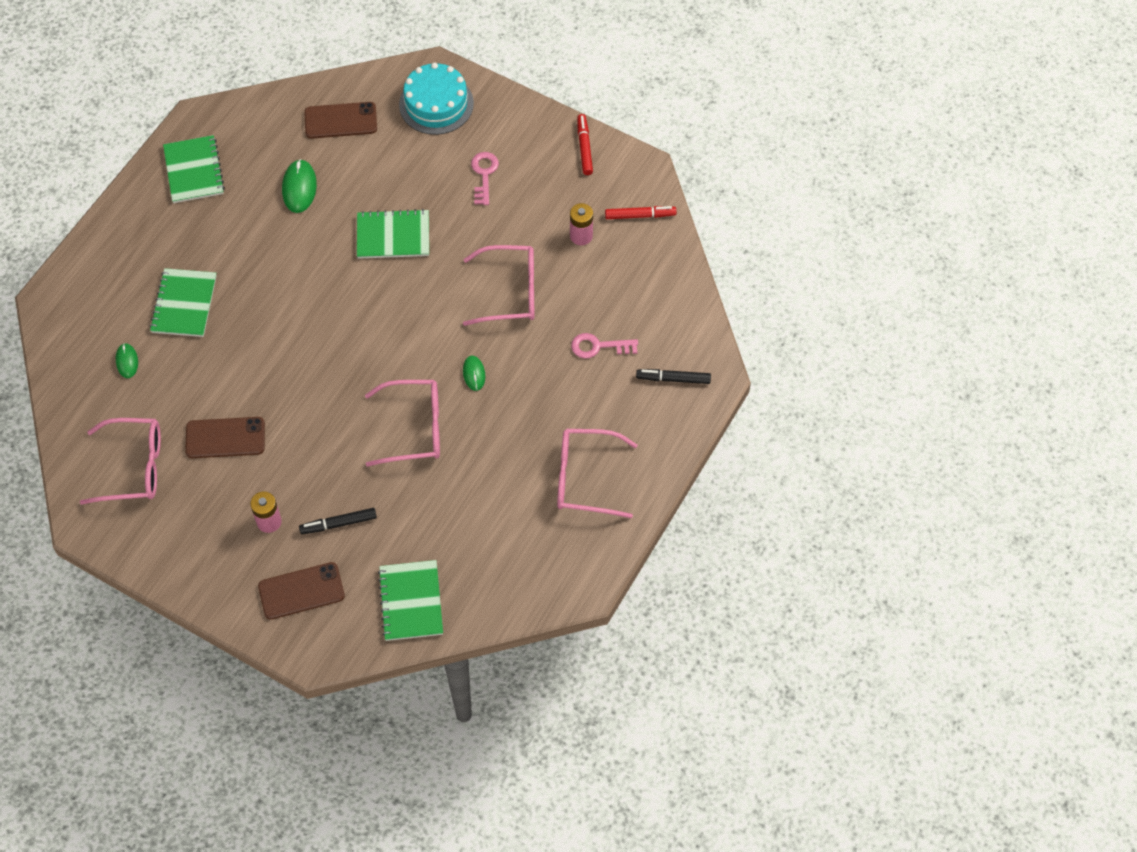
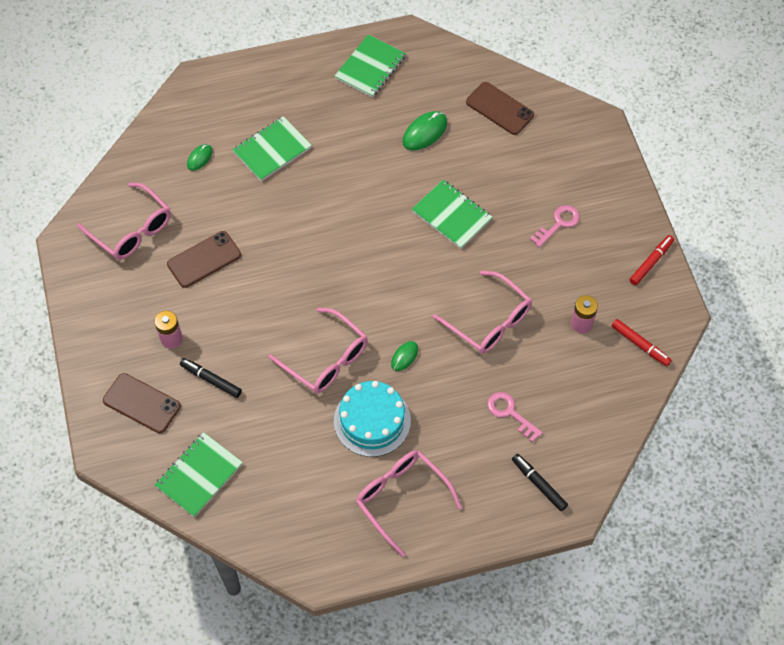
camera: 45 degrees right, 0 degrees up
brown phone [185,417,265,458] -> brown phone turned 75 degrees counterclockwise [167,231,241,288]
turquoise cake [399,62,474,135] -> turquoise cake moved to [334,381,411,457]

